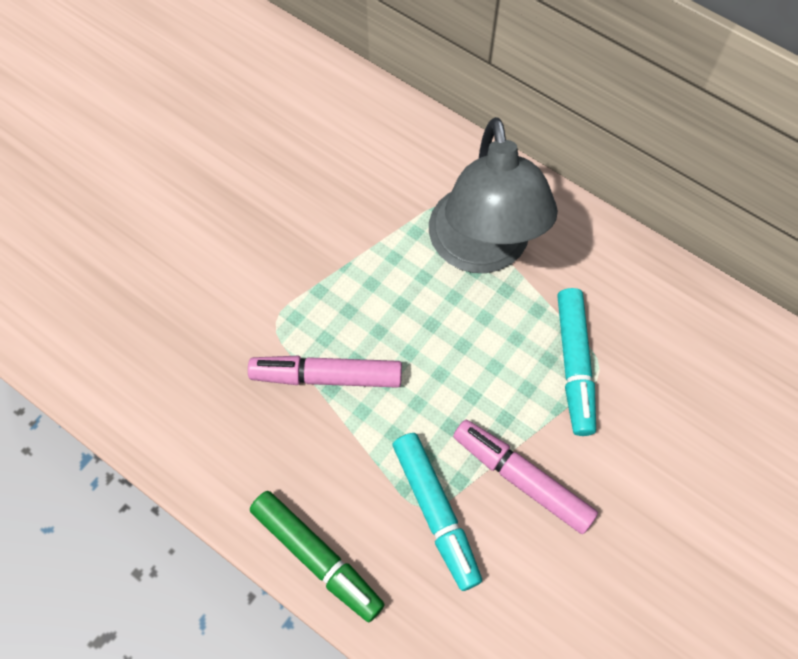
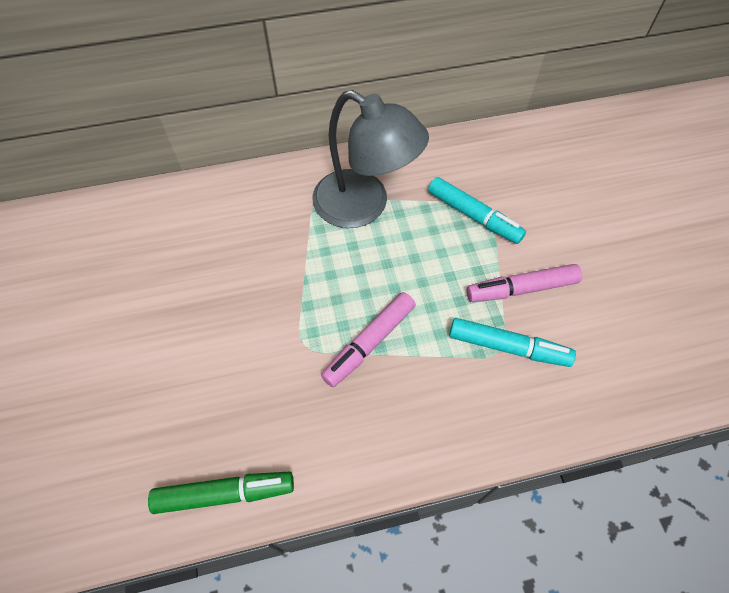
camera: 50 degrees left, 5 degrees down
green marker [250,491,385,622] -> green marker moved to [148,472,294,514]

